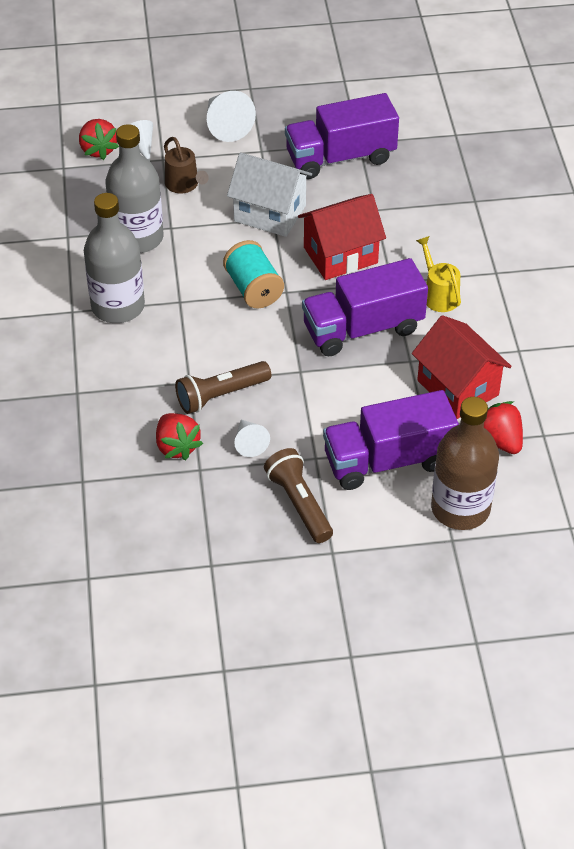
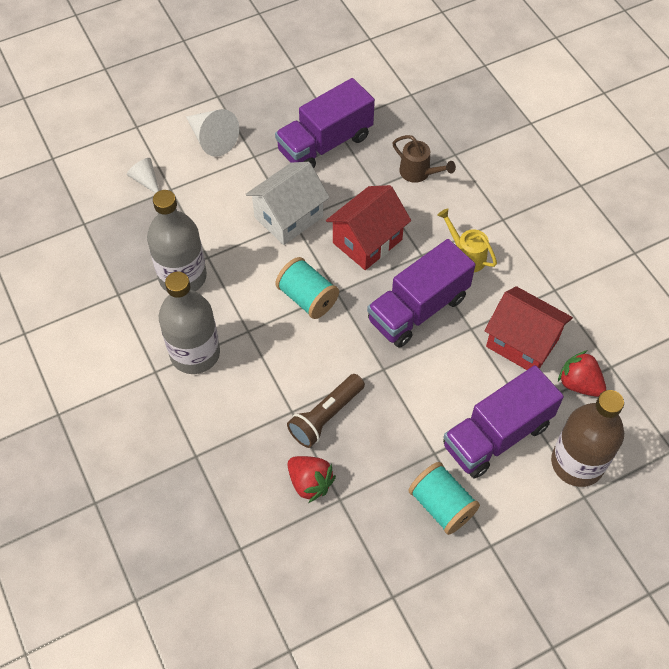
camera: 20 degrees left, 10 degrees up
red strawberry [79,119,119,160] -> none
brown watering can [164,137,209,193] -> brown watering can moved to [392,135,456,183]
white house [227,152,312,237] -> white house turned 45 degrees counterclockwise [246,162,330,245]
white cone [234,419,270,457] -> none
brown flashlight [264,448,333,543] -> turquoise spool [408,462,480,535]

